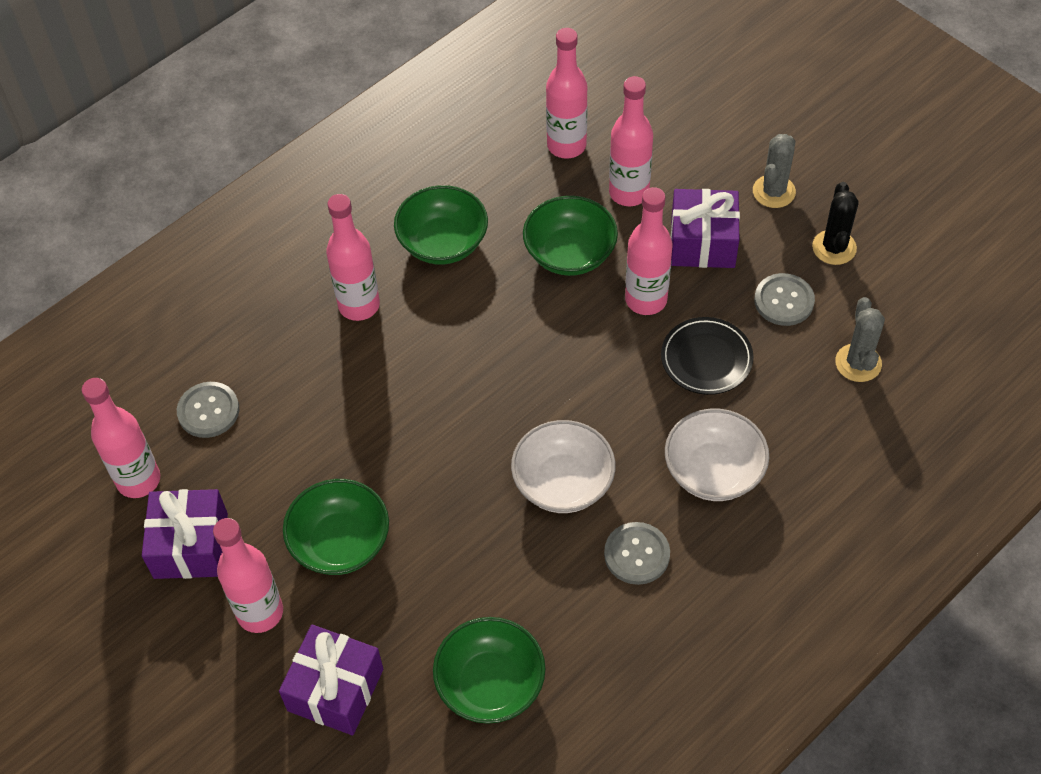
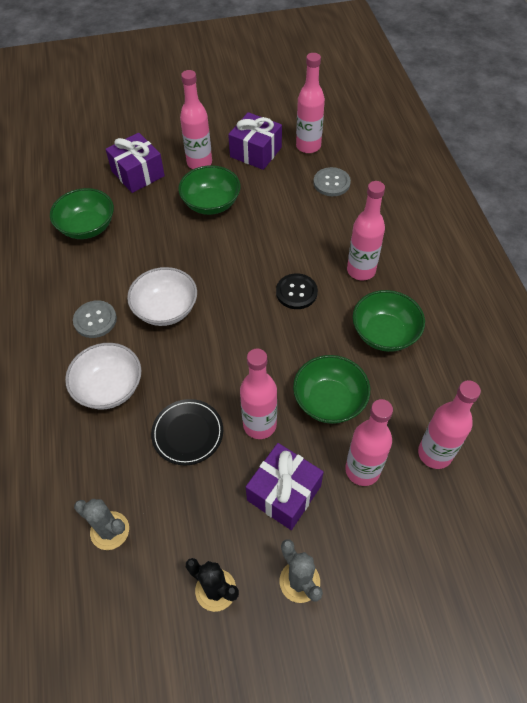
camera: 120 degrees right, 0 degrees up
grey button [754,273,815,326] -> none
none -> black button [276,273,318,309]

